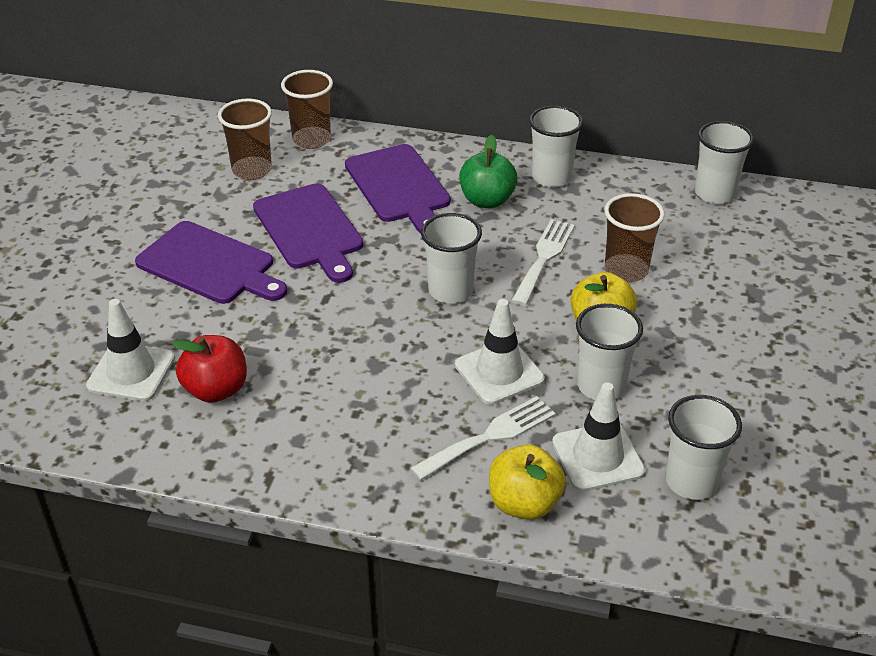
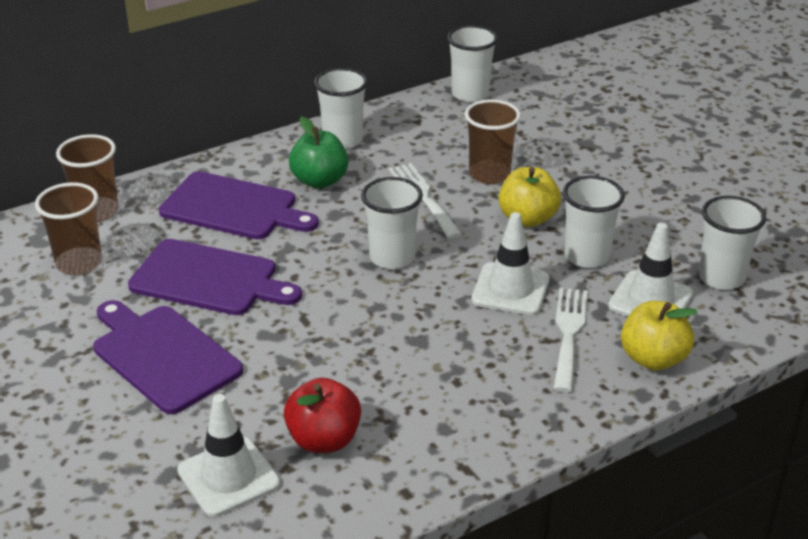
camera: 45 degrees left, 5 degrees down
purple cutting board [135,221,287,304] -> purple cutting board turned 120 degrees counterclockwise [93,300,243,414]

